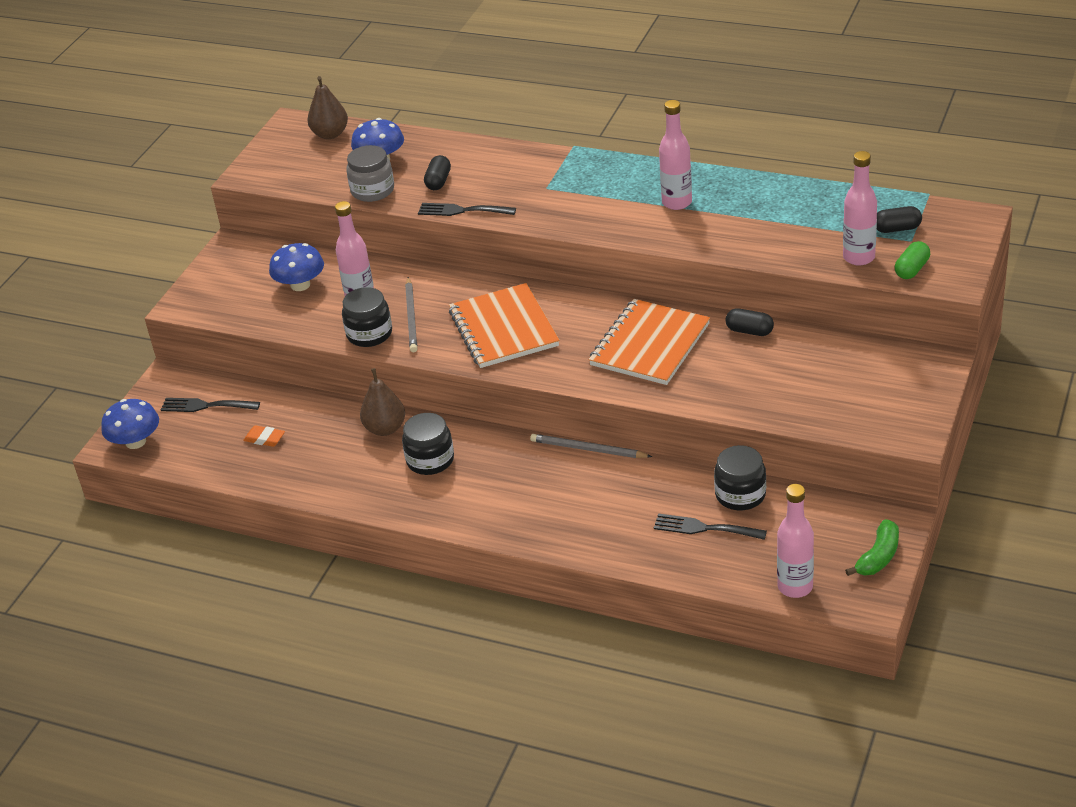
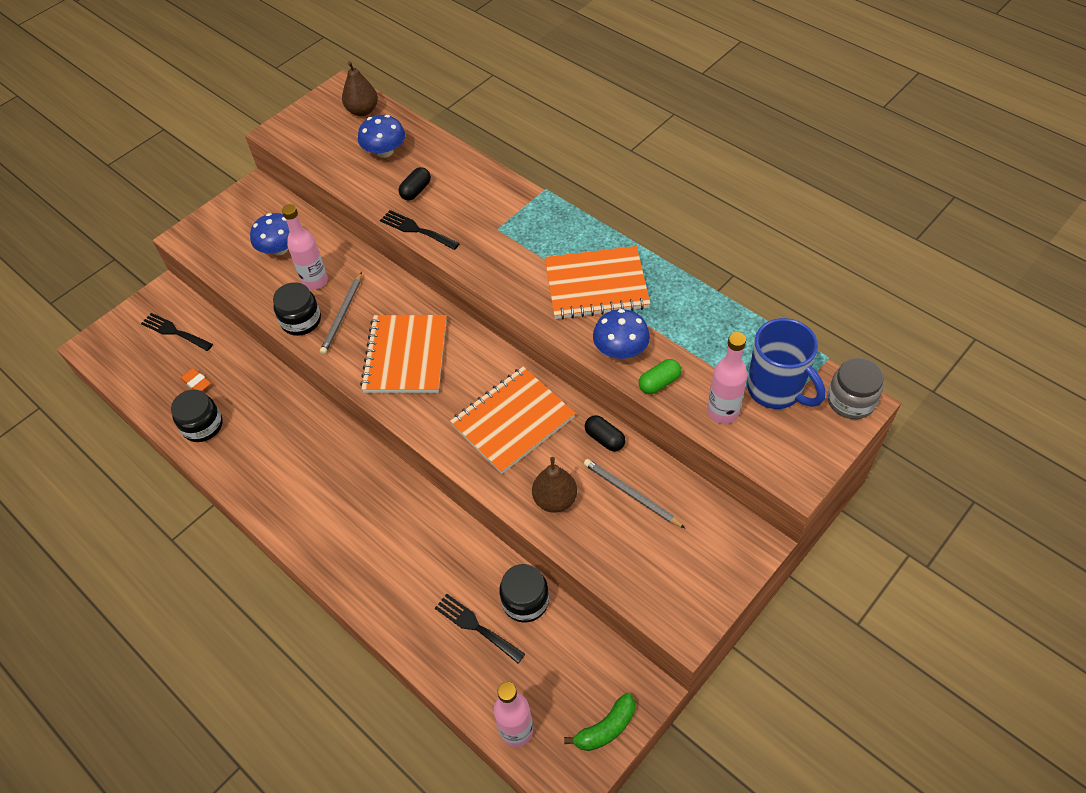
camera: 20 degrees right, 15 degrees up
blue mushroom [101,399,159,449] -> blue mushroom moved to [593,309,650,359]
grey jar [346,145,394,202] -> grey jar moved to [827,358,884,419]
brown pear [360,368,405,436] -> brown pear moved to [532,457,577,513]
black jar [402,413,454,475] -> black jar moved to [171,389,223,442]
grey pencil [530,434,652,458] -> grey pencil moved to [584,459,685,528]
pink bottle [659,100,692,210] -> orange notebook [545,246,650,320]
black capsule [877,206,922,233] -> blue mug [747,318,825,409]
green capsule [895,241,930,279] -> green capsule moved to [638,359,681,394]

